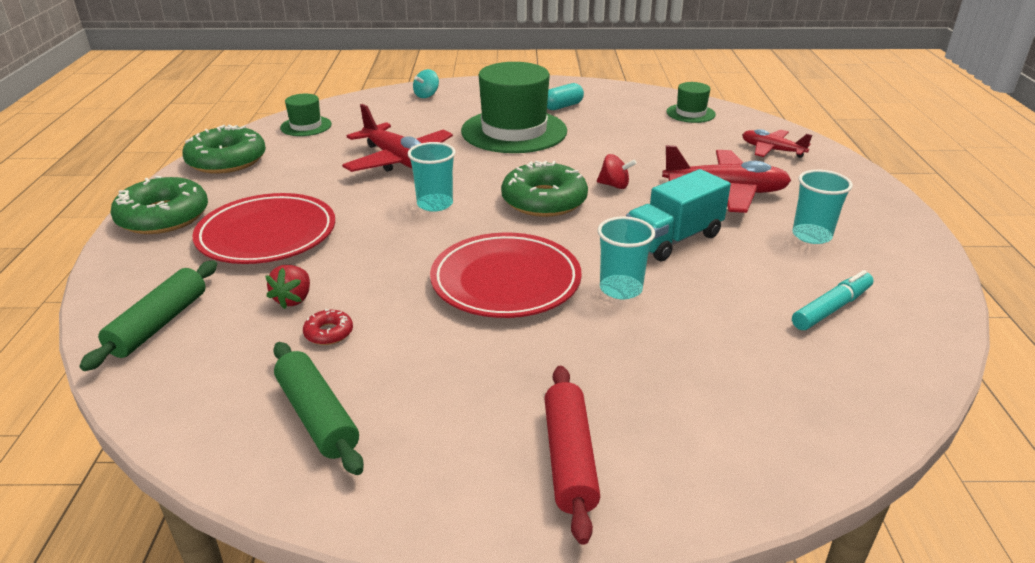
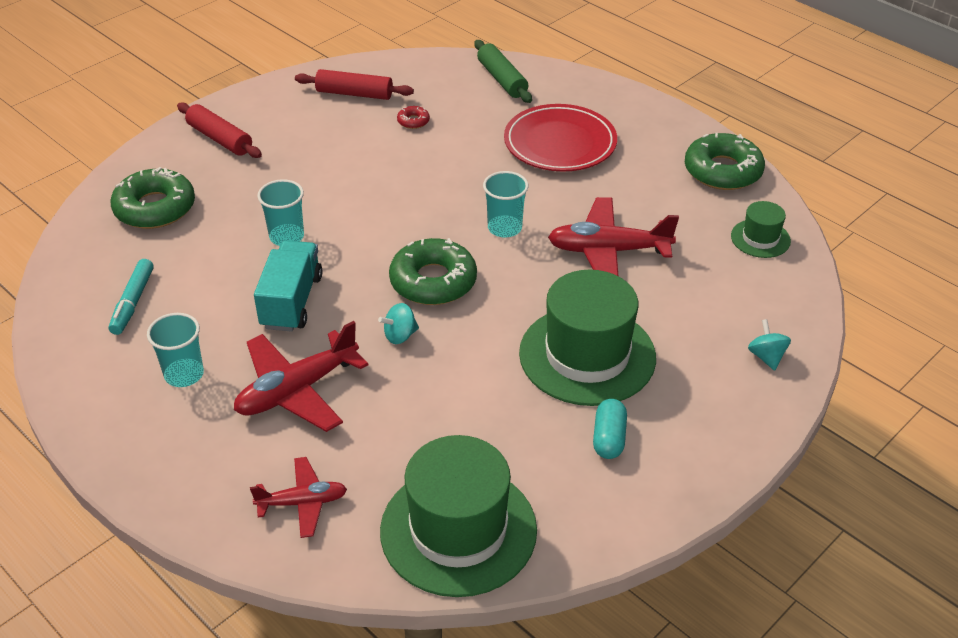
camera: 135 degrees right, 10 degrees up
green donut [110,176,208,234] -> green donut moved to [111,167,195,229]
red strawberry [265,265,310,309] -> none
green rolling pin [273,342,364,475] -> red rolling pin [295,69,414,100]
red plate [430,233,582,318] -> none
red spinning top [597,154,637,189] -> turquoise spinning top [378,303,419,344]
green hat [667,82,716,123] -> green hat [380,435,537,597], size x2.08

